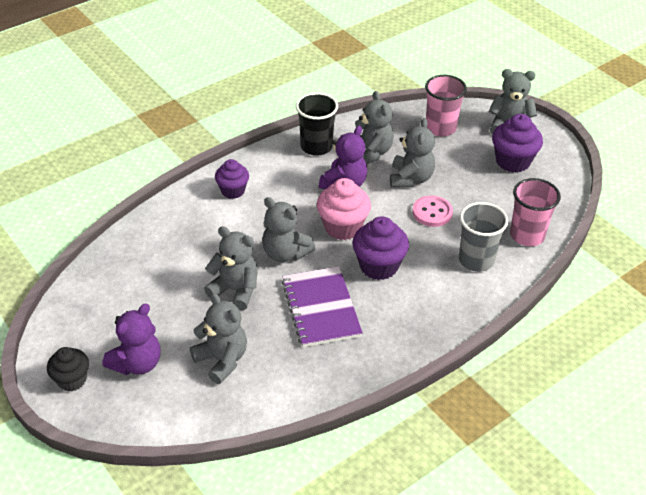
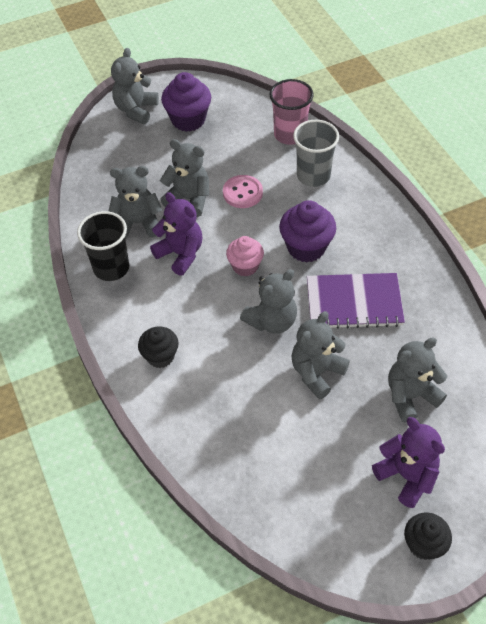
camera: 75 degrees left, 10 degrees up
purple cupcake [215,159,249,199] -> black cupcake [138,327,178,368]
pink cupcake [317,178,371,240] -> pink cupcake [226,236,264,276], size x0.66
pink cup [425,75,467,136] -> none

